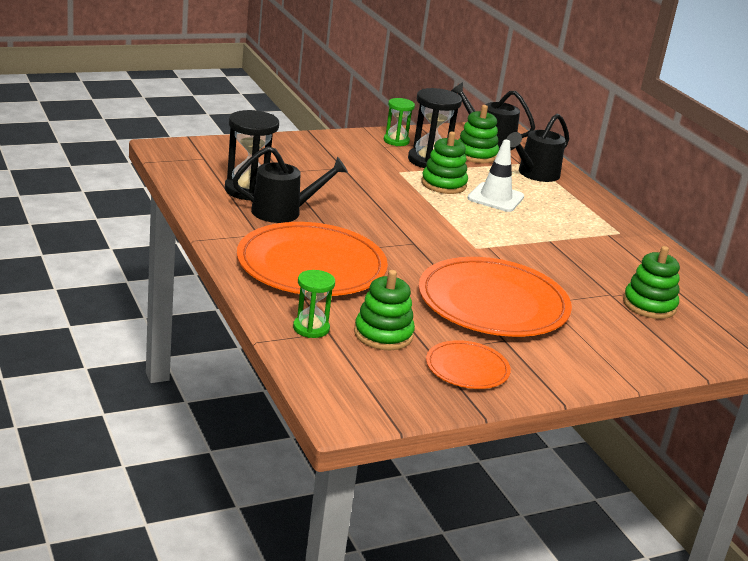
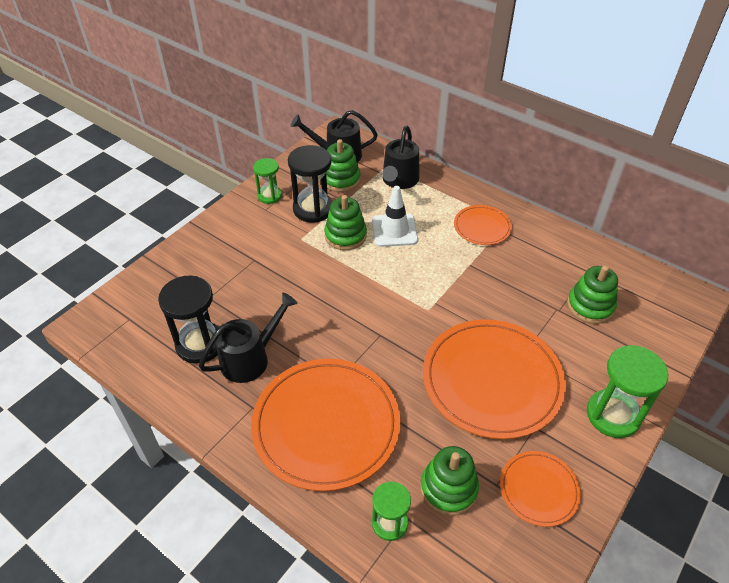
camera: 25 degrees left, 20 degrees up
none -> orange plate [454,205,512,245]
none -> green hourglass [587,345,668,438]

